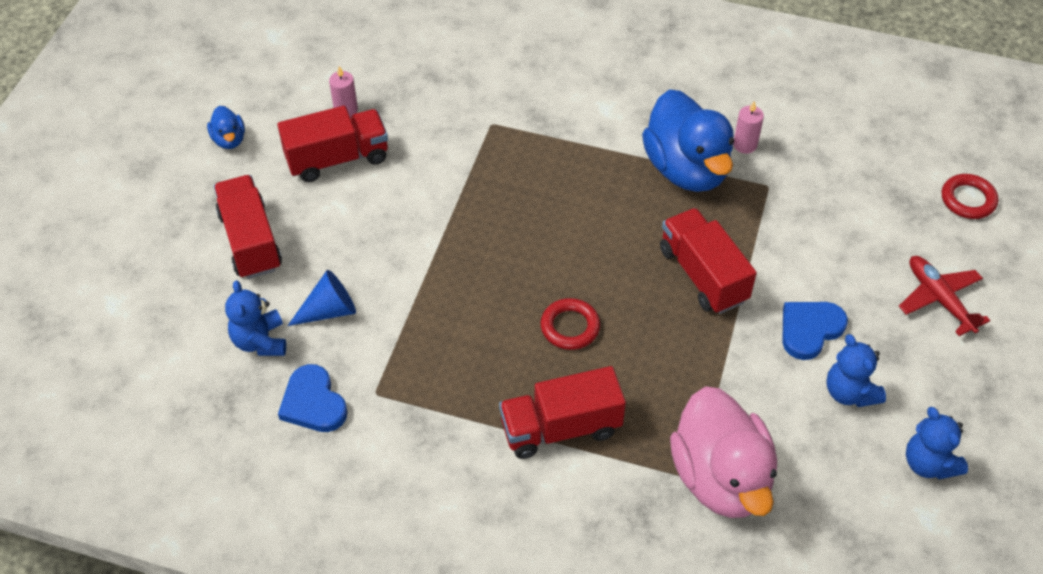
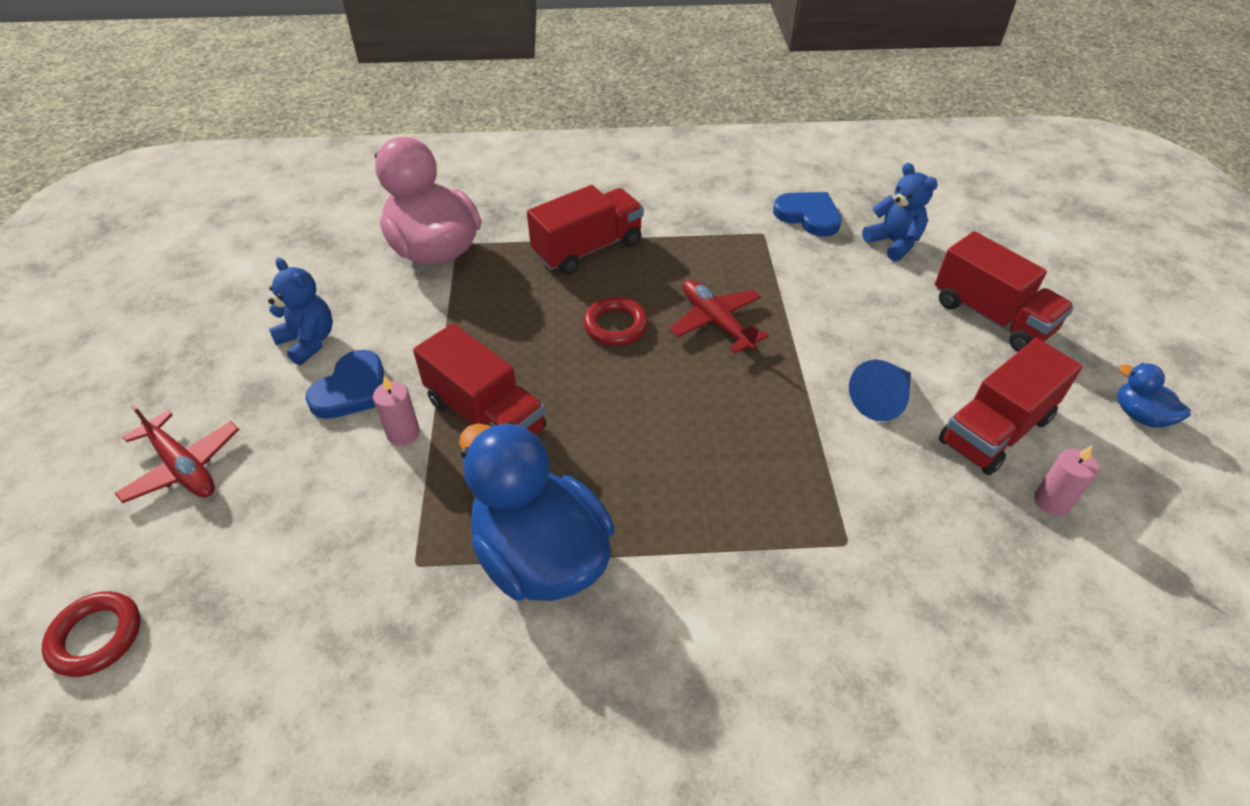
camera: 160 degrees right, 5 degrees down
blue cone [288,270,356,326] -> blue cone moved to [849,360,911,421]
pink candle [733,101,764,154] -> pink candle moved to [373,375,420,446]
blue teddy bear [906,407,968,479] -> none
none -> red plane [669,280,769,353]

